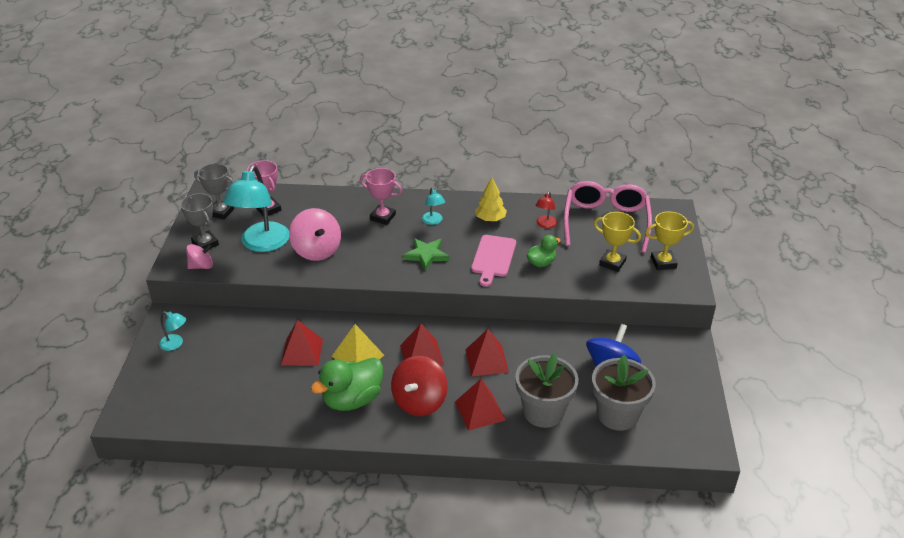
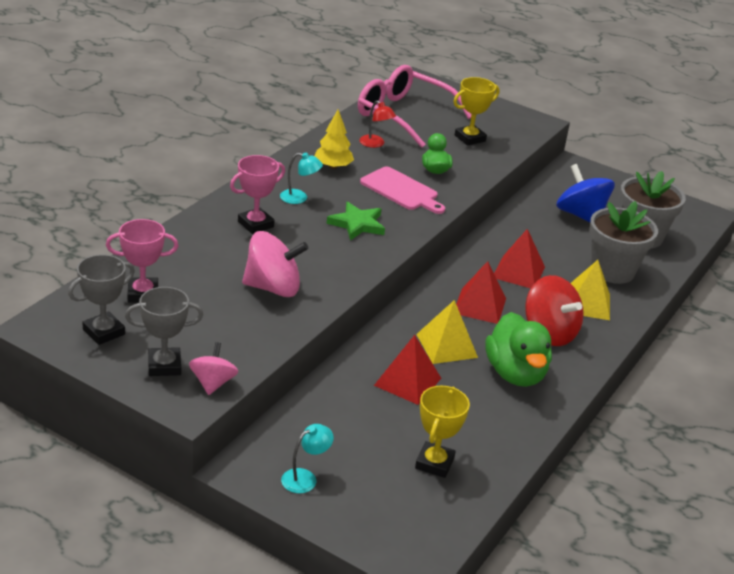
camera: 65 degrees left, 5 degrees down
turquoise lamp [223,165,289,252] -> none
red pyramid [455,379,506,431] -> yellow pyramid [571,260,610,320]
yellow trophy [645,211,694,270] -> yellow trophy moved to [415,386,470,478]

